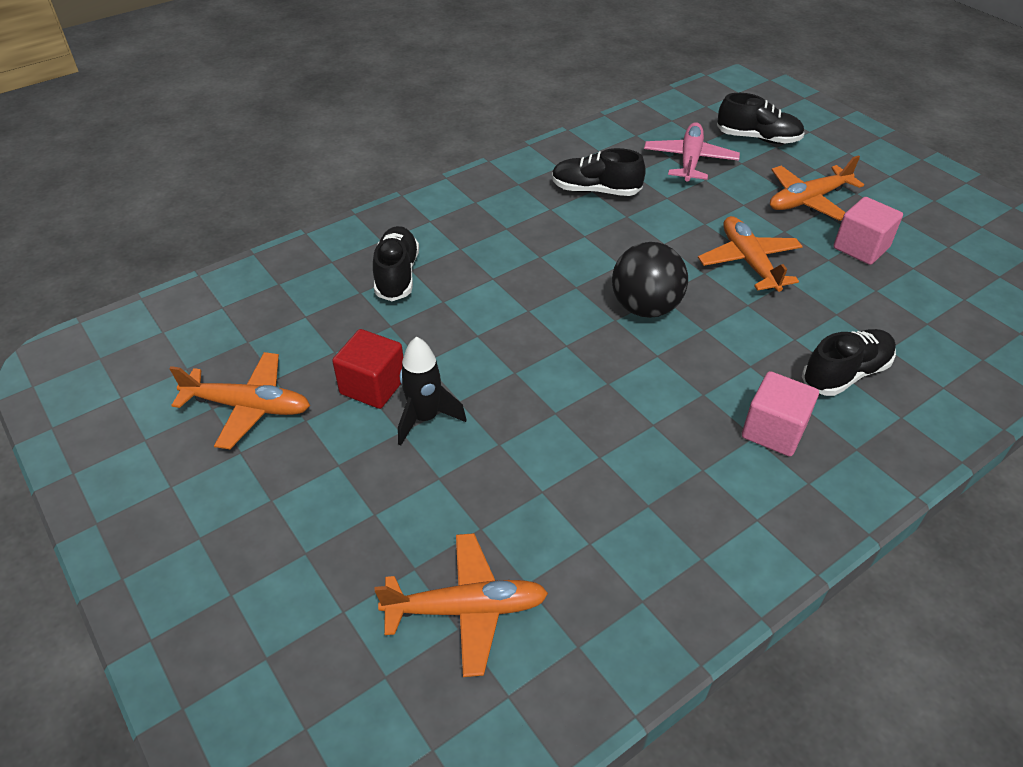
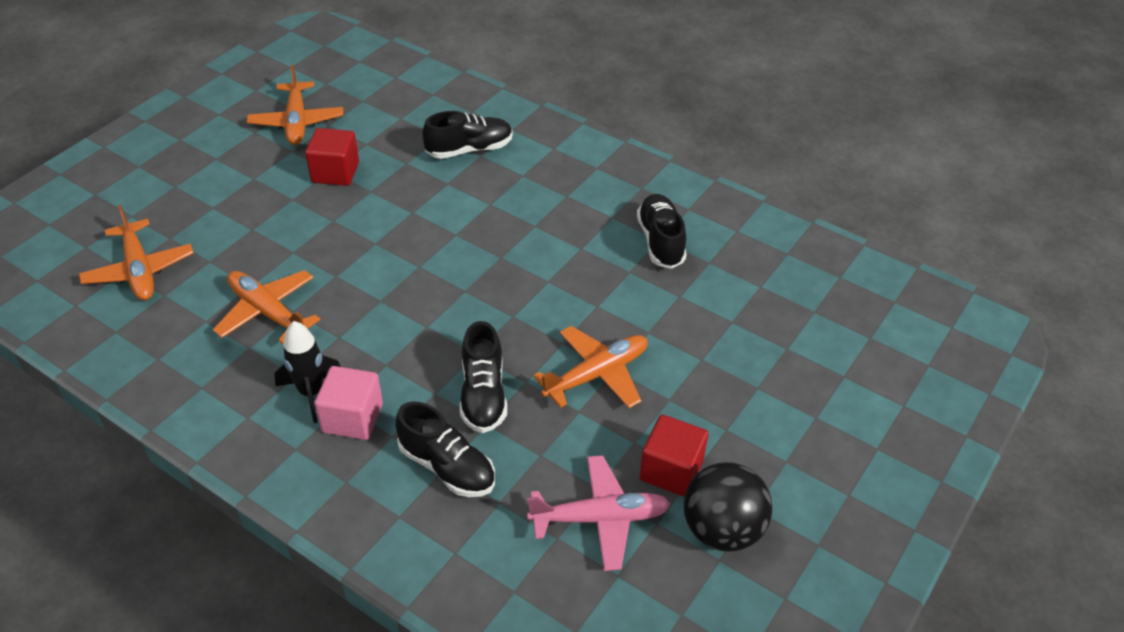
camera: 70 degrees right, 0 degrees up
black rocket [398,337,467,445] -> black rocket moved to [274,321,341,423]
black ball [612,242,688,318] -> black ball moved to [684,462,772,552]
pink plane [644,122,740,182] -> pink plane moved to [527,455,671,571]
black shoe [717,93,804,144] -> black shoe moved to [460,321,507,433]
orange plane [770,155,864,221] -> orange plane moved to [213,270,321,344]
pink cube [833,197,903,265] -> red cube [639,415,708,497]

